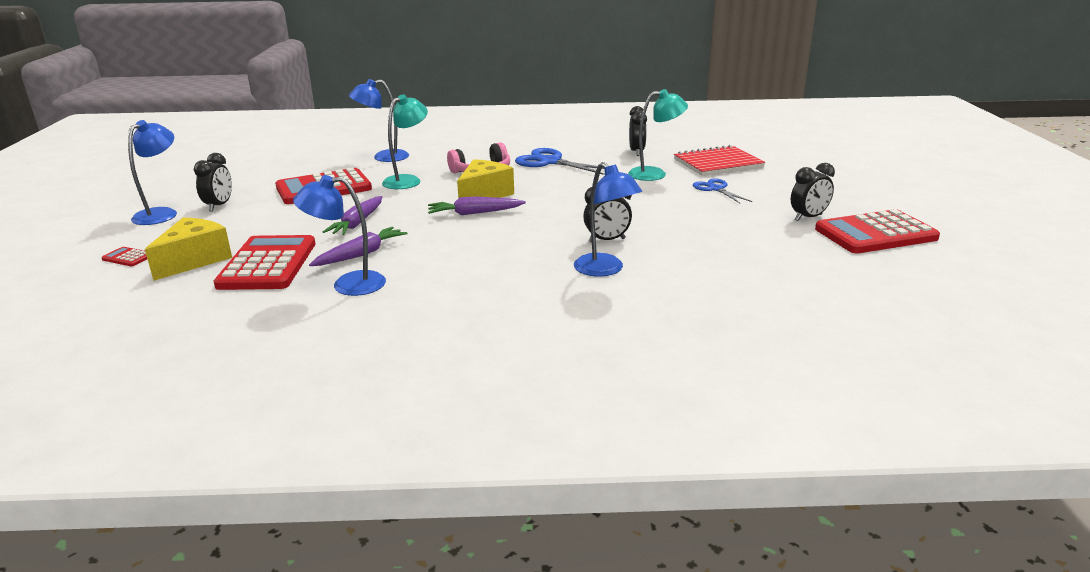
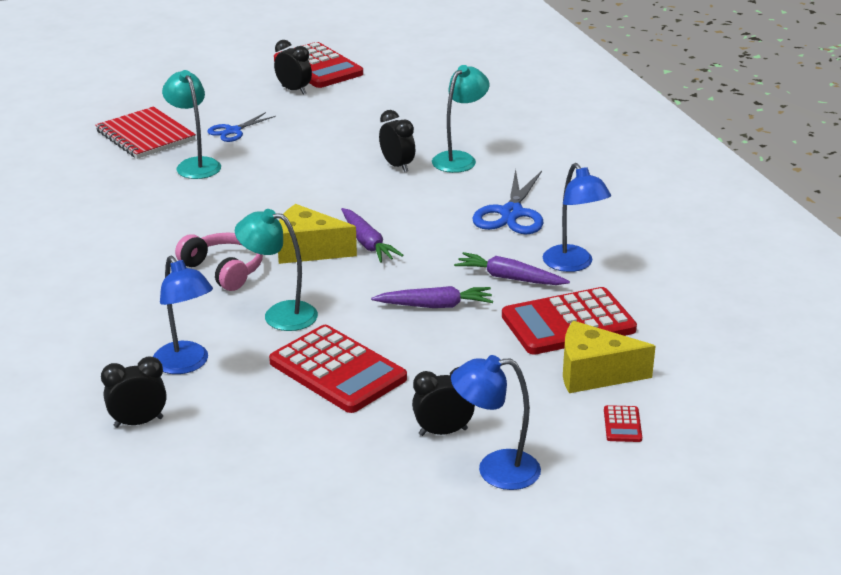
camera: 110 degrees left, 5 degrees up
blue scissors [515,148,604,175] -> blue scissors moved to [472,169,543,234]
blue lamp [574,162,642,277] -> turquoise lamp [432,65,489,173]
black clock [629,106,647,156] -> black clock moved to [101,356,167,428]

